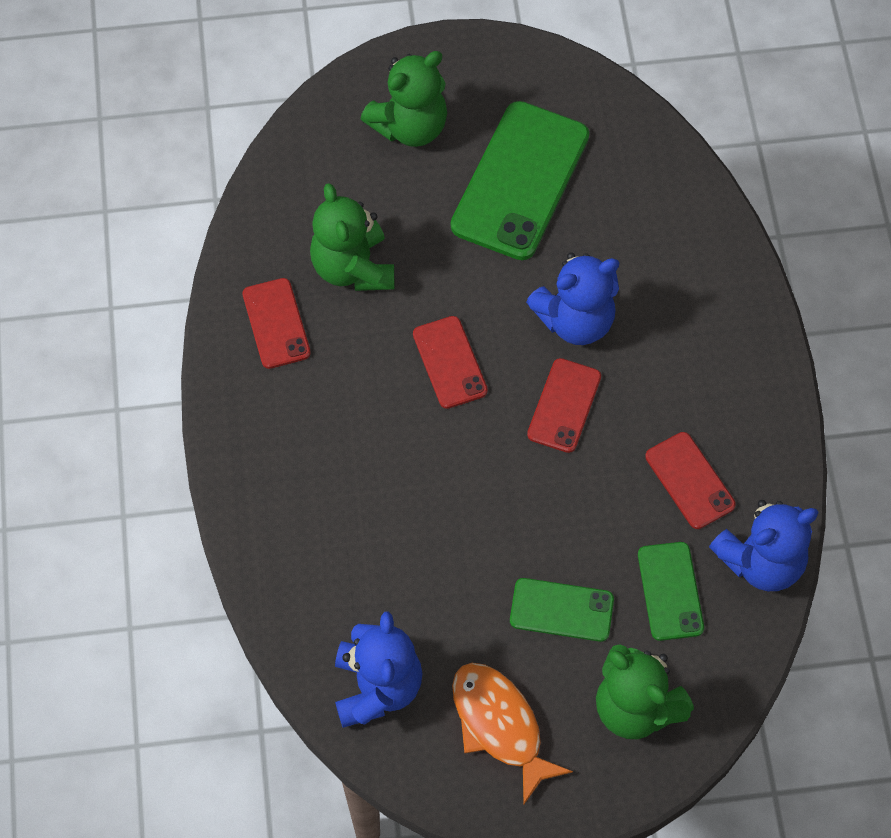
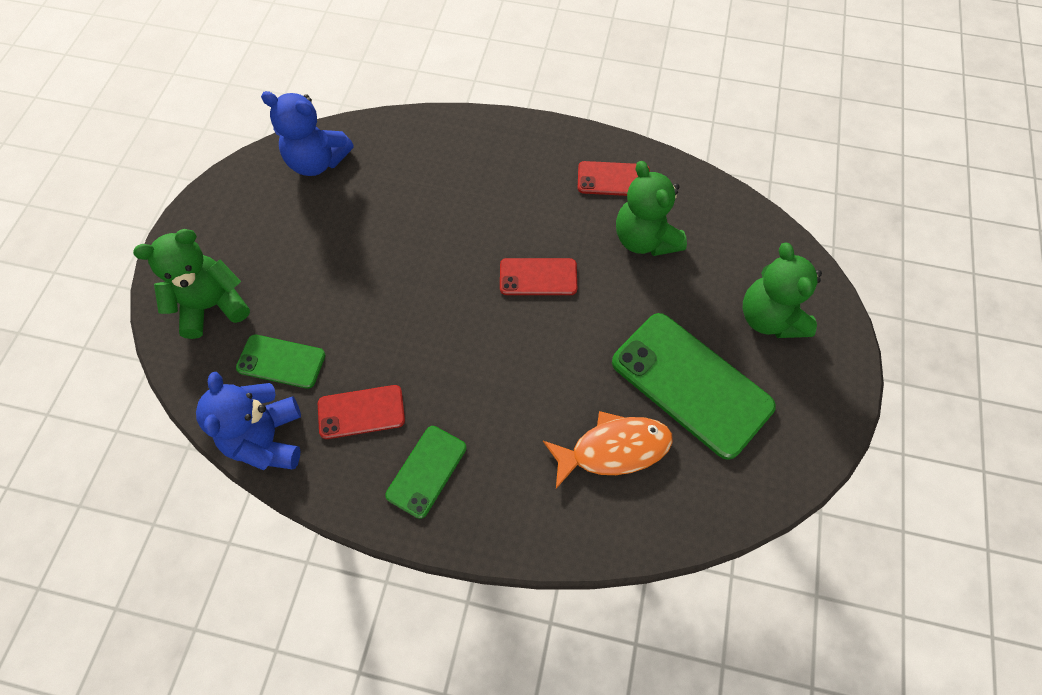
camera: 110 degrees right, 0 degrees up
green teddy bear [310,183,394,291] -> green teddy bear turned 120 degrees counterclockwise [616,161,687,256]
orange fish [452,663,573,804] -> orange fish moved to [543,411,673,489]
green phone [510,578,614,642] -> green phone moved to [385,426,466,519]
blue teddy bear [526,252,619,345] -> none
red phone [527,358,601,453] -> none

